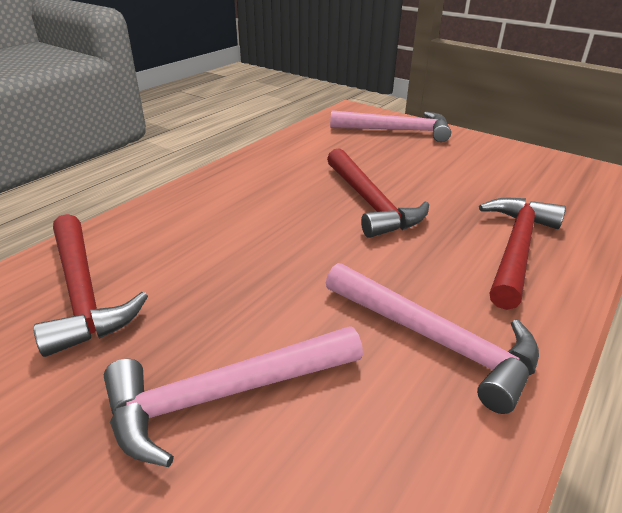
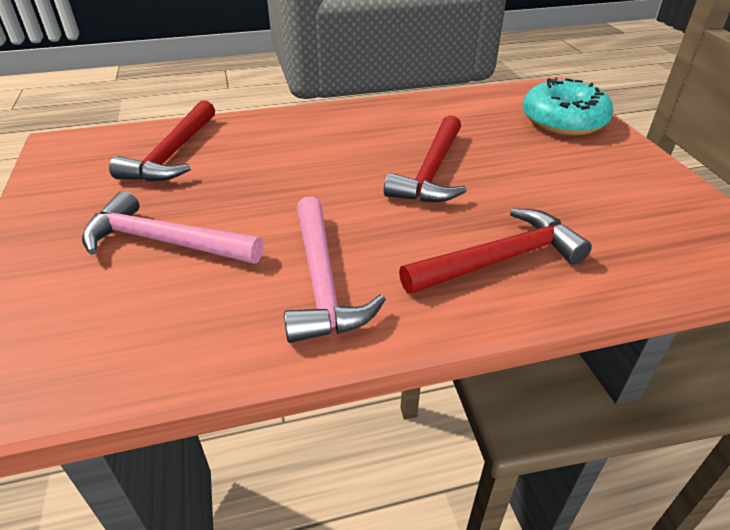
camera: 40 degrees right, 5 degrees up
pink hammer [330,110,451,142] -> turquoise donut [522,77,613,136]

